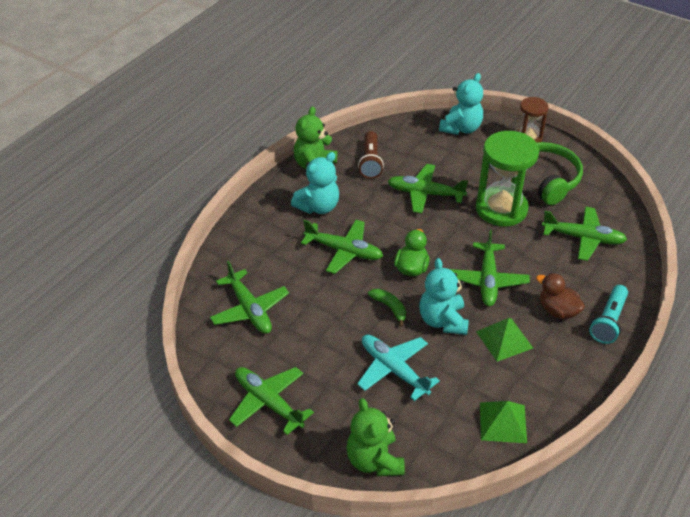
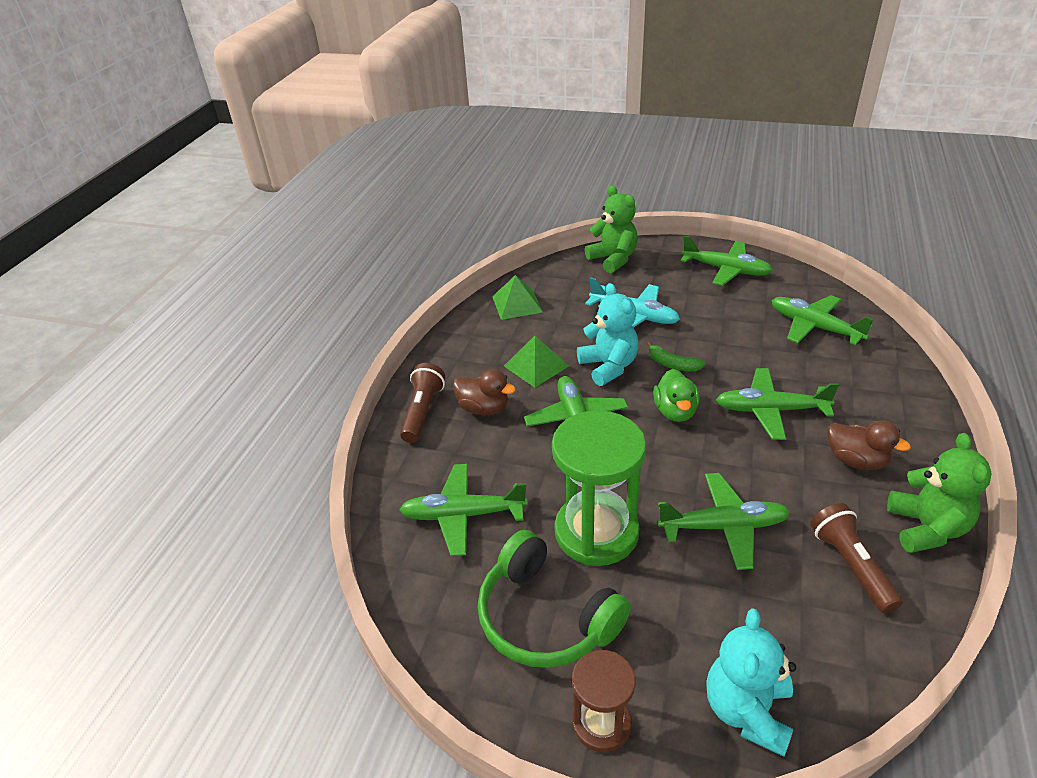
camera: 165 degrees right, 5 degrees down
turquoise teddy bear [291,152,339,214] -> brown duck [827,420,911,470]
turquoise flashlight [589,285,628,344] -> brown flashlight [400,363,445,443]

